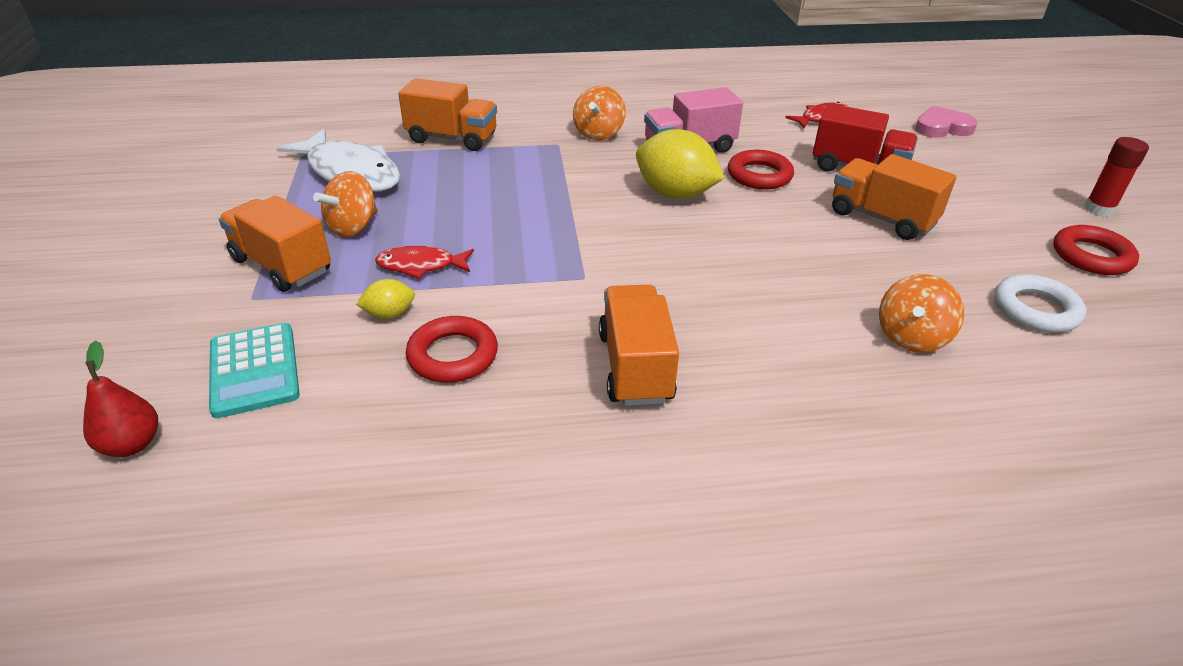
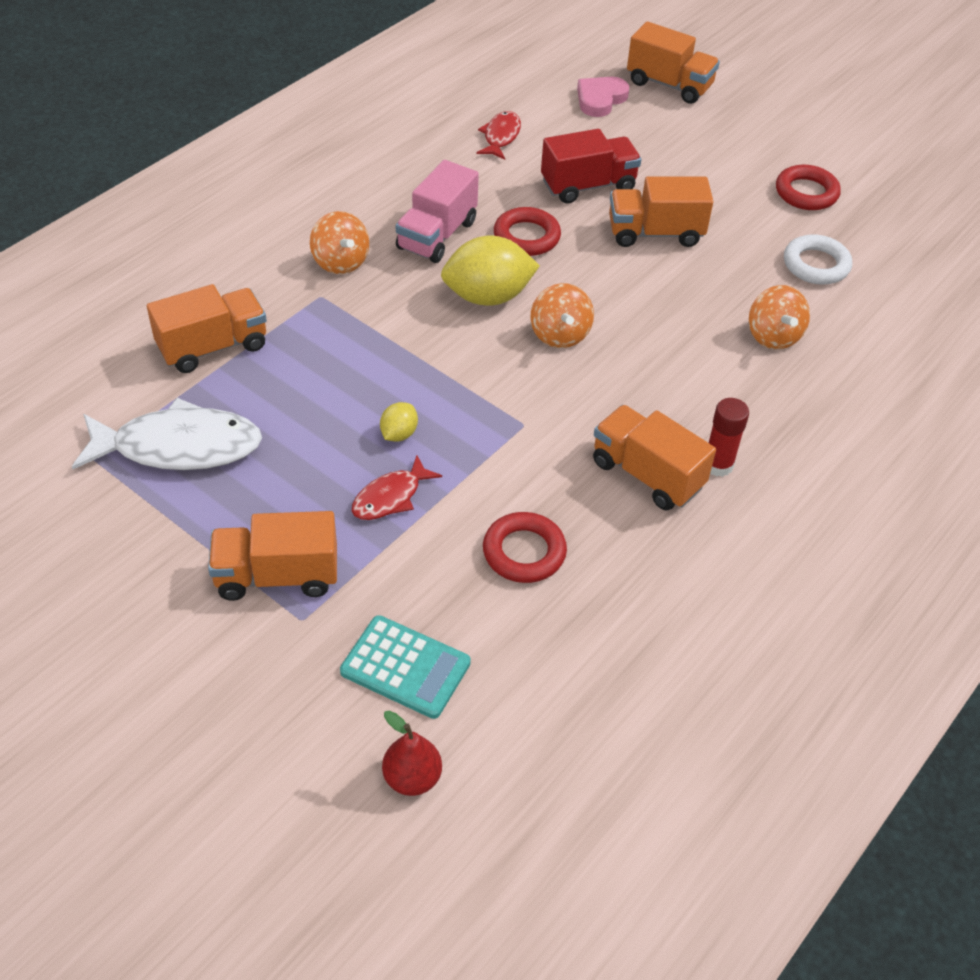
camera: 45 degrees left, 10 degrees up
orange spinning top [313,171,378,237] -> orange spinning top moved to [530,283,594,348]
yellow lemon [356,279,415,319] -> yellow lemon moved to [380,402,418,442]
red glue stick [1084,137,1149,217] -> red glue stick moved to [709,398,749,477]
none -> orange truck [627,21,720,104]

